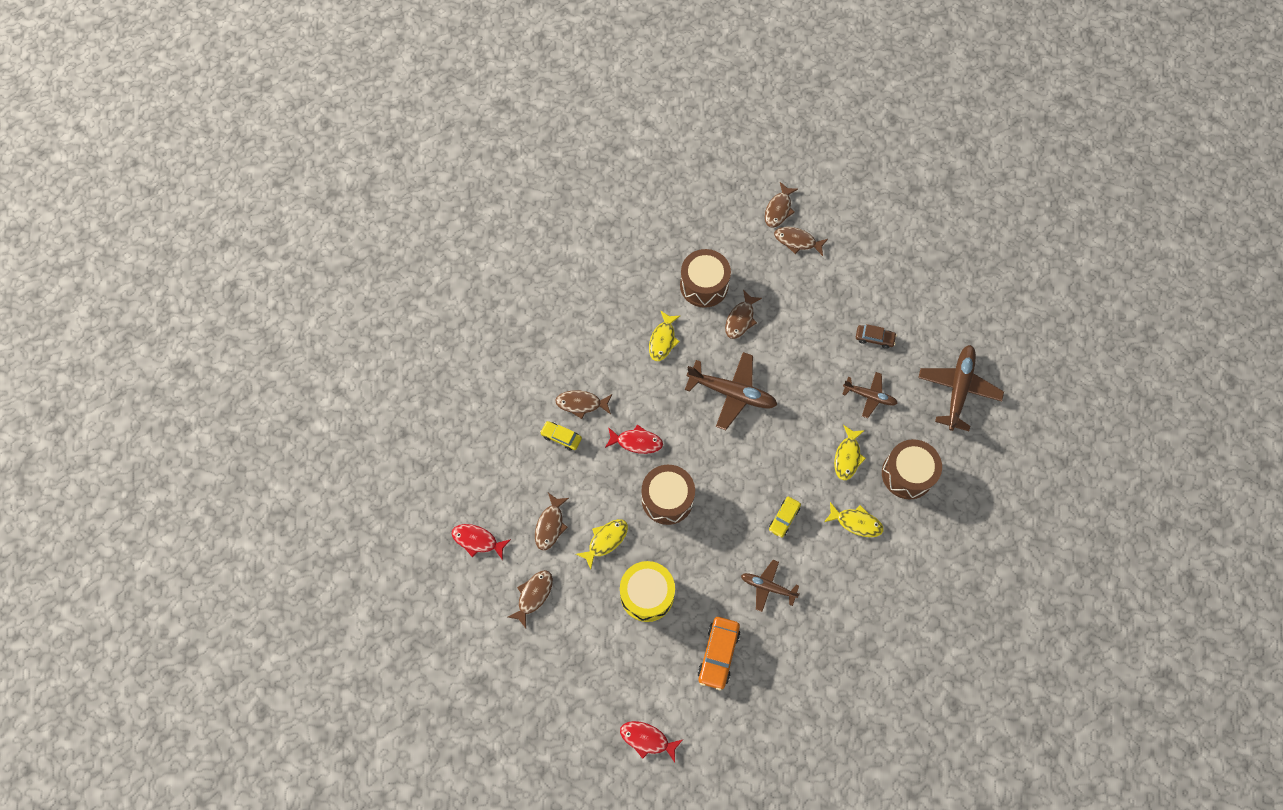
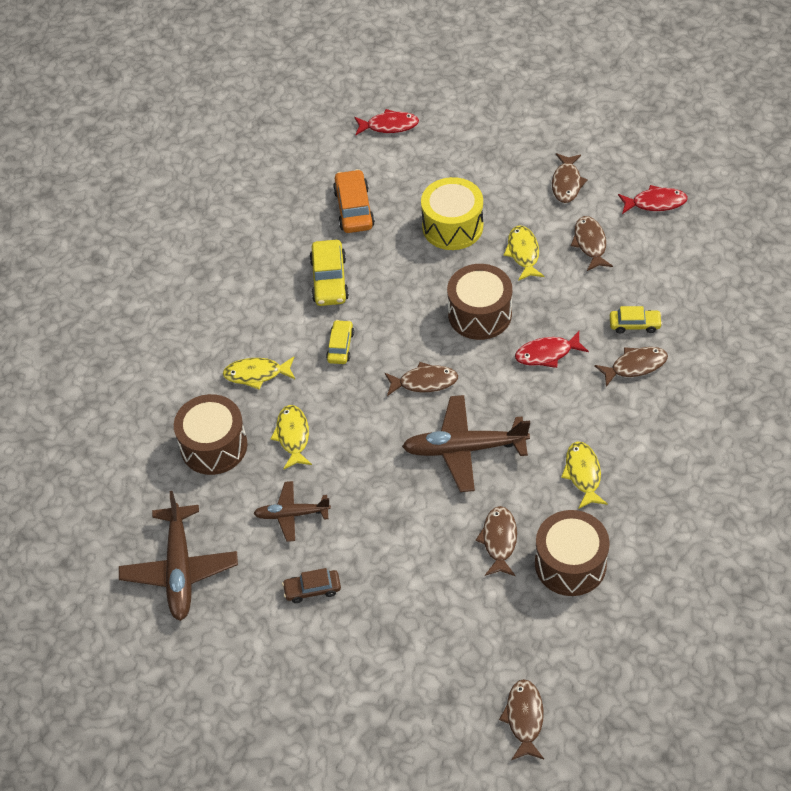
camera: 160 degrees right, 15 degrees down
yellow fish [576,519,628,569] -> yellow fish turned 150 degrees clockwise [504,226,545,281]
brown plane [741,560,800,612] -> yellow car [309,240,349,306]
brown fish [774,227,828,256] -> brown fish moved to [385,362,458,396]

